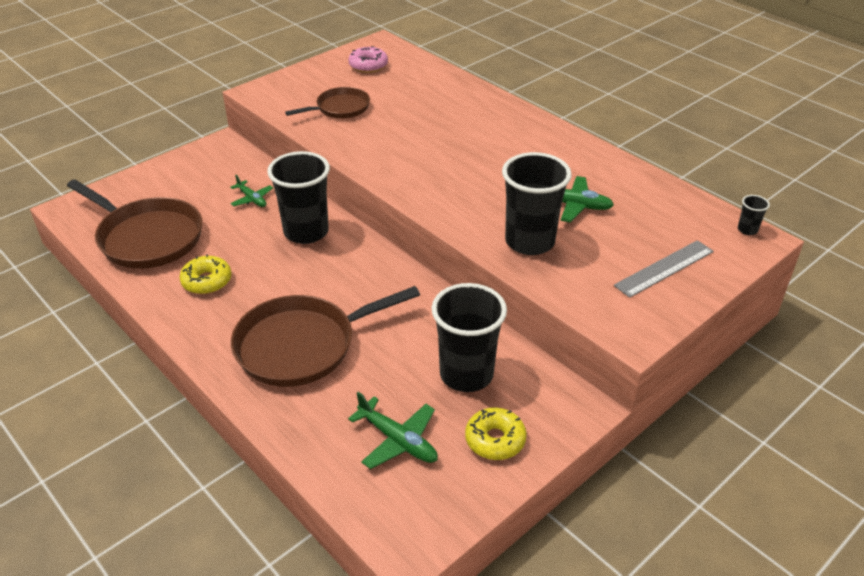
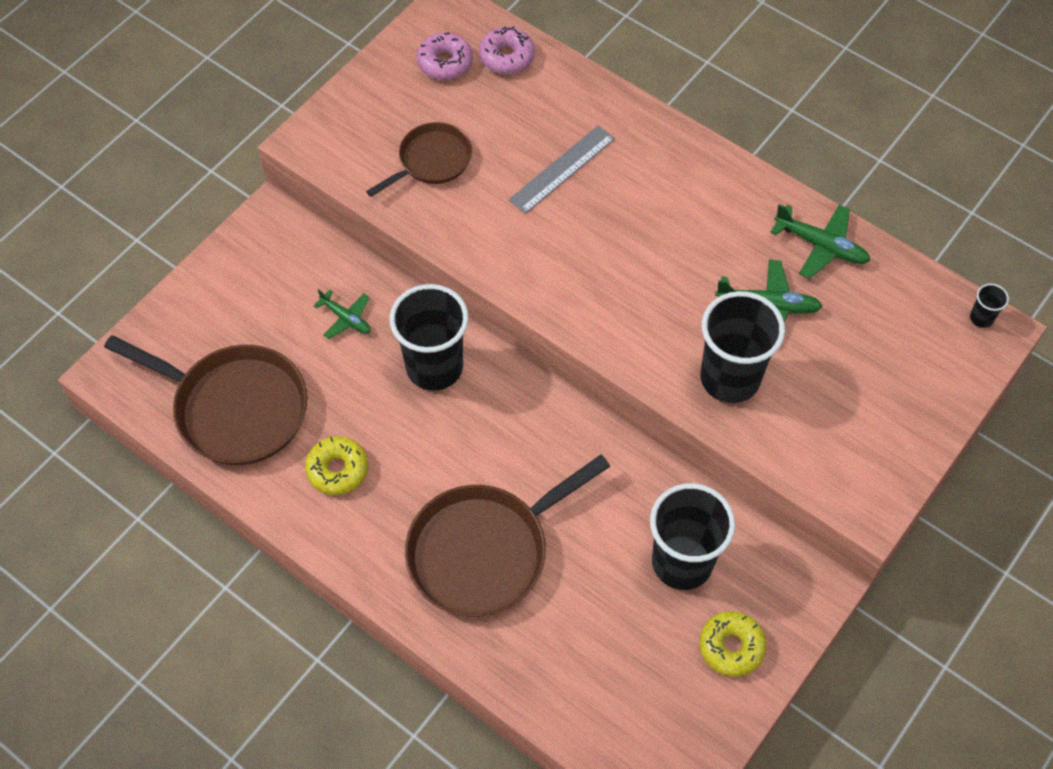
camera: 10 degrees left, 20 degrees up
green plane [348,392,438,469] -> green plane moved to [770,204,870,279]
grey ruler [614,240,714,298] -> grey ruler moved to [508,125,615,214]
none -> pink donut [479,26,535,74]

